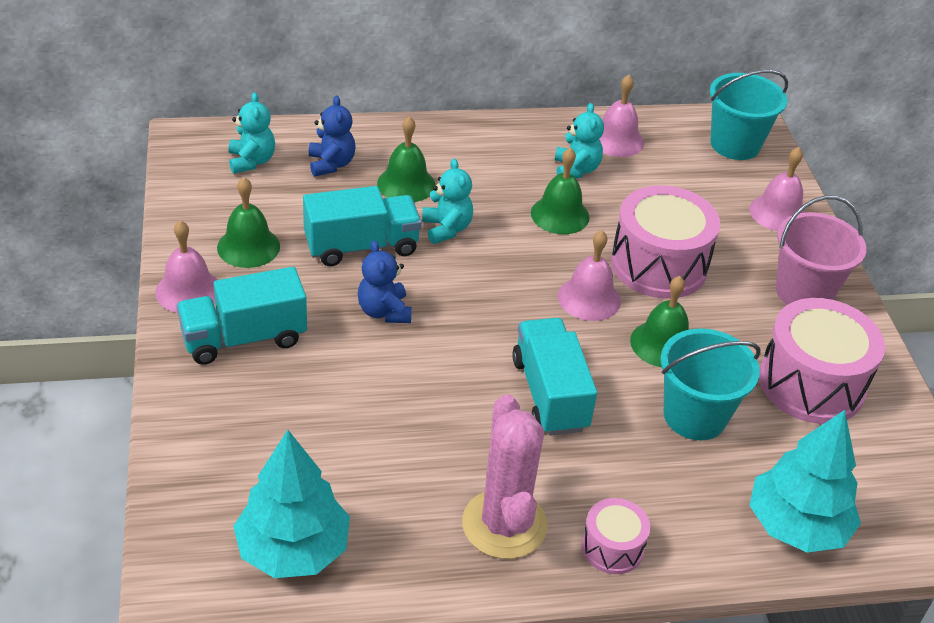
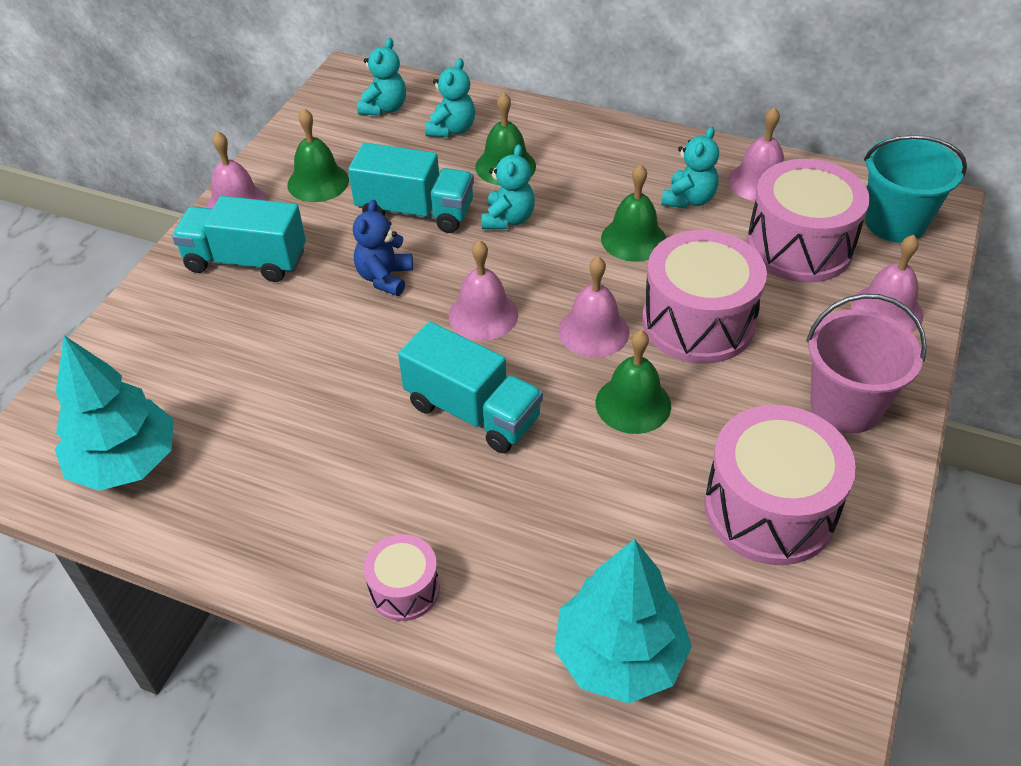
camera: 35 degrees right, 5 degrees up
blue teddy bear [308,96,355,176] -> turquoise teddy bear [425,58,475,137]
pink cactus [462,394,547,559] -> none
turquoise truck [512,318,597,436] -> turquoise truck turned 105 degrees clockwise [398,322,543,453]
turquoise bucket [660,328,761,440] -> none
none -> pink bell [449,240,518,341]
none -> pink drum [747,159,870,283]

